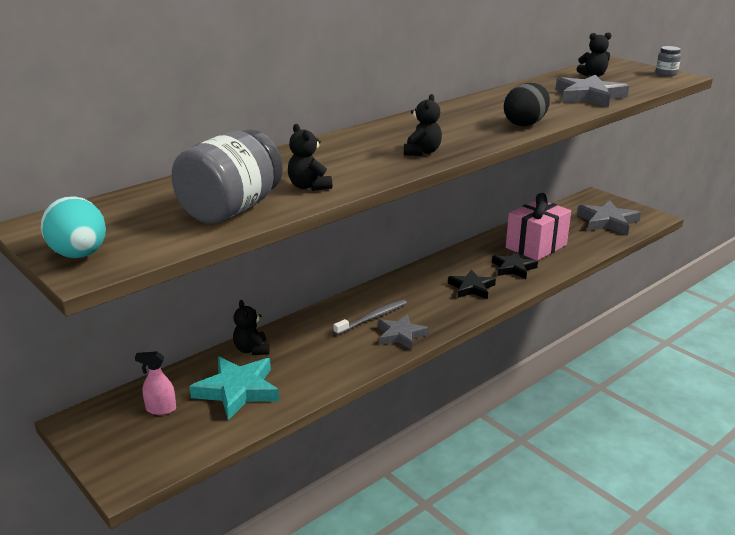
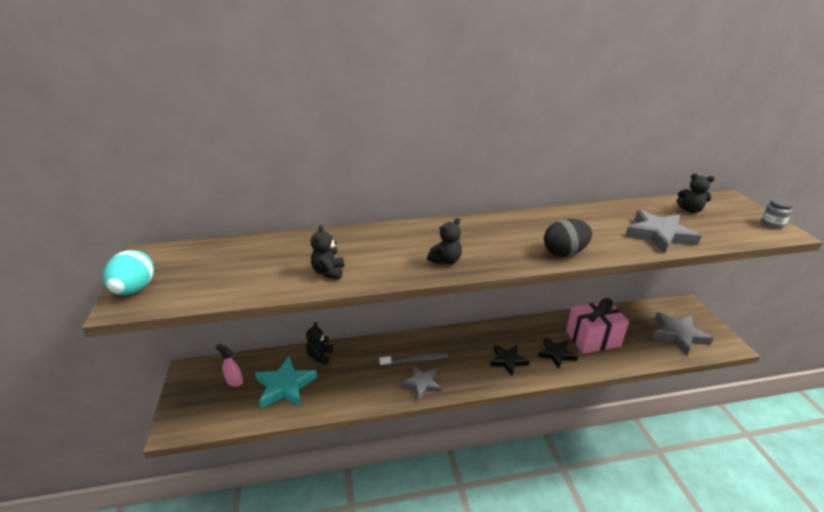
camera: 30 degrees right, 5 degrees up
grey jar [172,129,283,224] -> none

